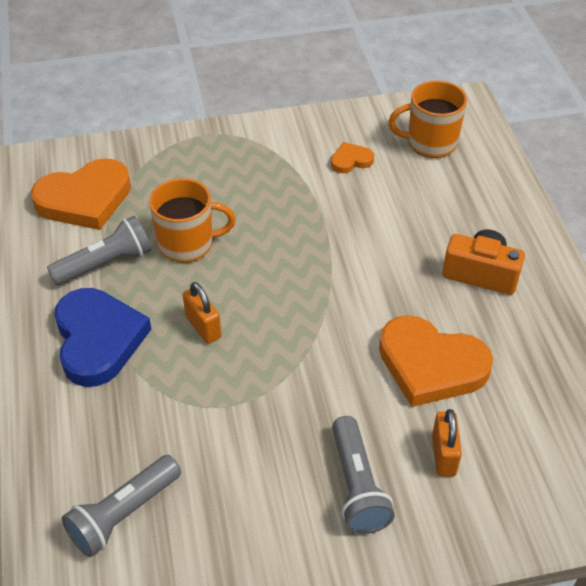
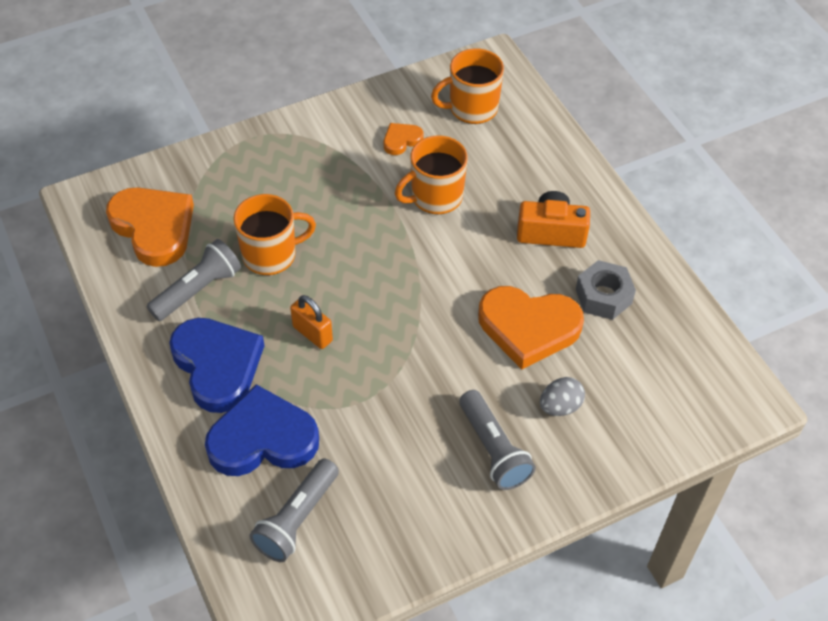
camera: 15 degrees left, 5 degrees up
orange heart [31,158,131,230] -> orange heart turned 90 degrees counterclockwise [106,187,194,267]
orange padlock [432,409,462,476] -> grey egg [540,377,585,416]
none -> blue heart [205,384,319,476]
none -> orange mug [395,135,468,214]
none -> grey nut [576,260,636,320]

